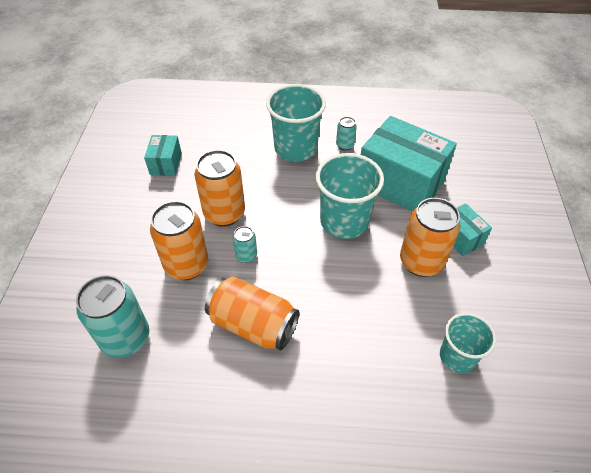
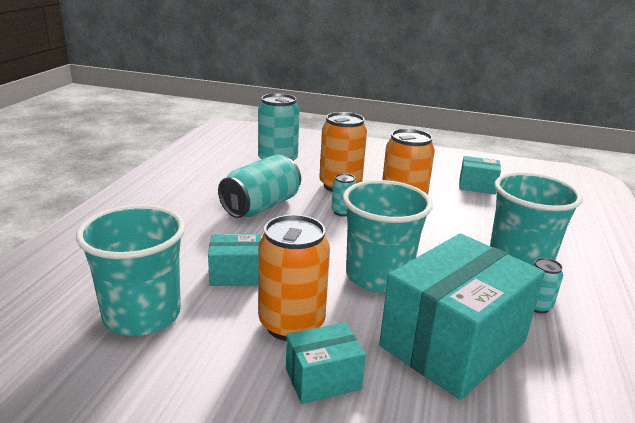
camera: 100 degrees right, 25 degrees down
orange can [205,276,299,351] -> turquoise can [218,154,301,218]
turquoise cup [440,313,496,373] -> turquoise cup [76,205,185,336], size x1.61
none -> turquoise box [208,234,261,286]

